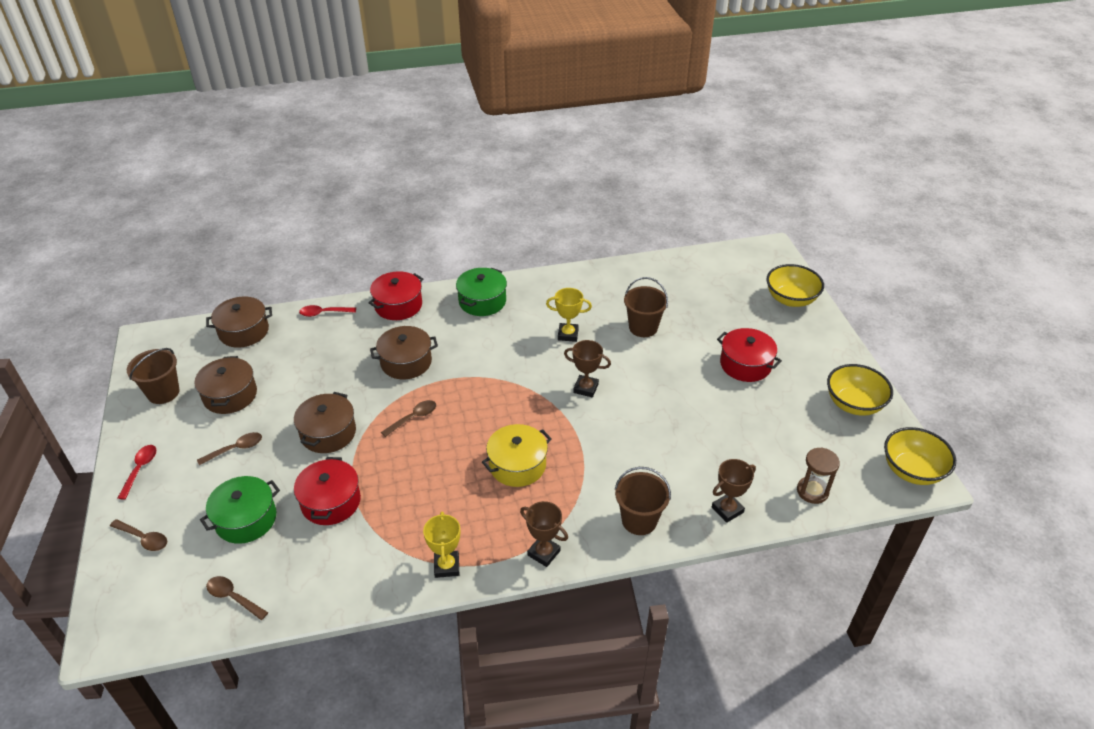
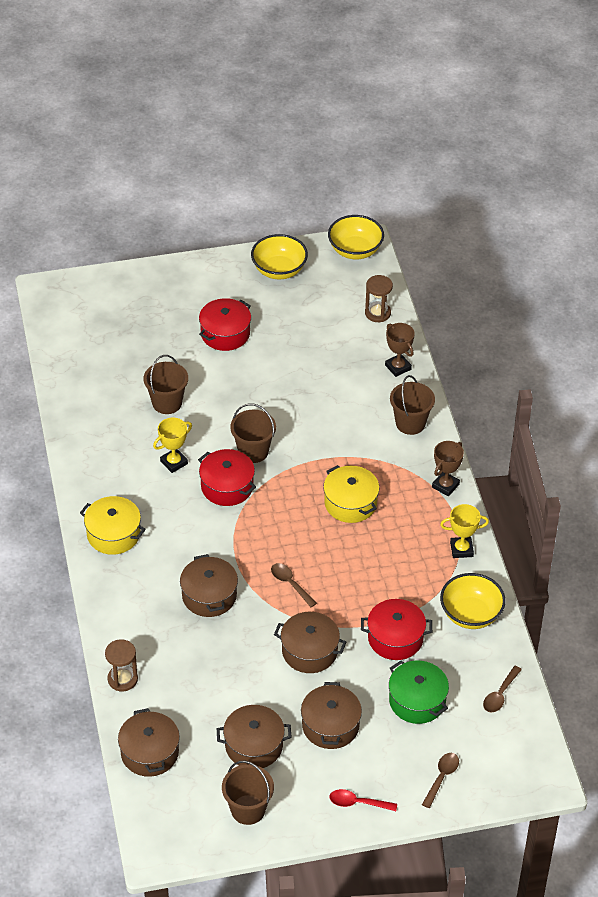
camera: 90 degrees left, 5 degrees up
brown spoon [197,432,262,465] -> brown pot [301,682,362,749]
red spoon [299,305,356,317] -> brown hourglass [105,639,138,691]
red pot [368,271,423,320] -> red pot moved to [198,449,256,506]
green pot [456,268,507,316] -> yellow pot [80,496,146,555]
yellow trophy [546,288,592,342] -> yellow trophy turned 45 degrees clockwise [153,418,192,473]
brown trophy [564,340,611,398] -> brown bucket [230,403,276,463]
yellow bowl [767,264,824,307] -> yellow bowl moved to [440,573,506,629]

